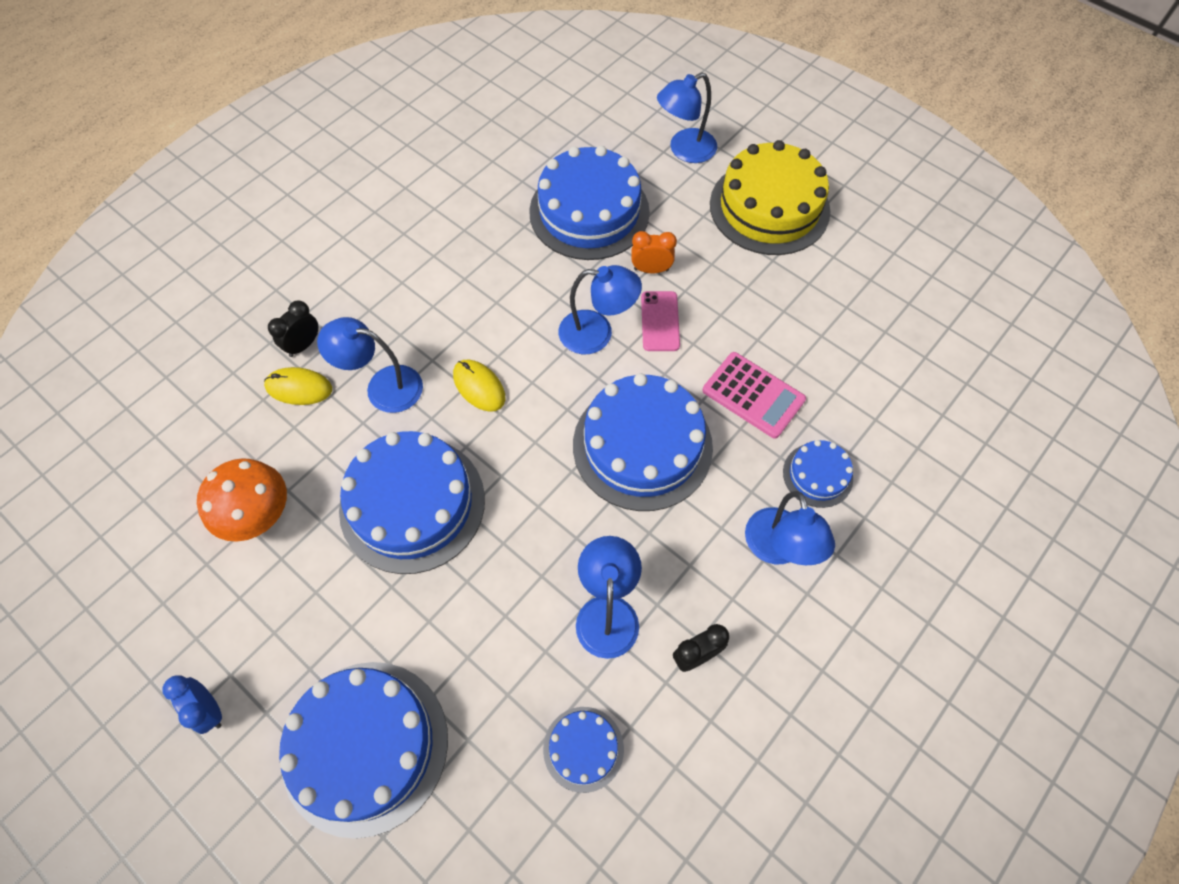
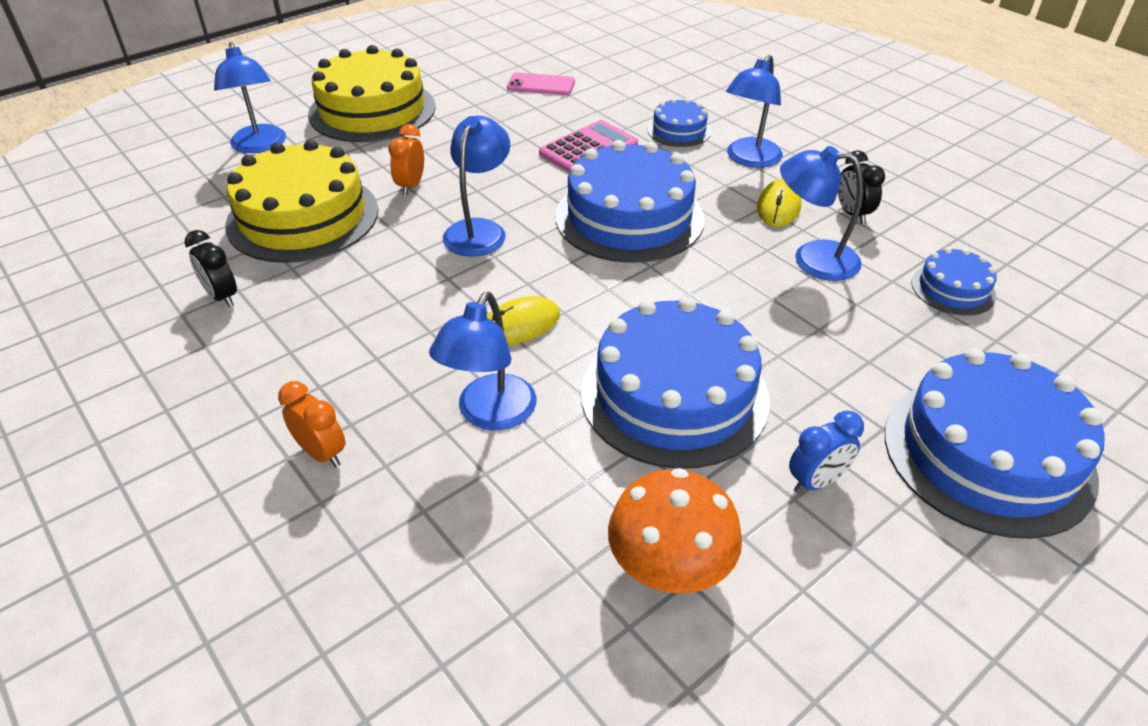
camera: 80 degrees left, 20 degrees down
blue clock [163,675,222,734] -> blue clock moved to [789,411,864,493]
yellow mouse [264,367,332,405] -> yellow mouse moved to [757,179,802,227]
black clock [268,301,319,357] -> black clock moved to [184,230,237,307]
blue cake [529,146,650,260] -> yellow cake [225,140,379,263]
pink phone [641,291,680,351] -> pink phone moved to [507,72,575,95]
blue lamp [745,491,835,565] -> blue lamp turned 120 degrees clockwise [726,55,783,168]
none -> orange clock [278,381,345,467]

